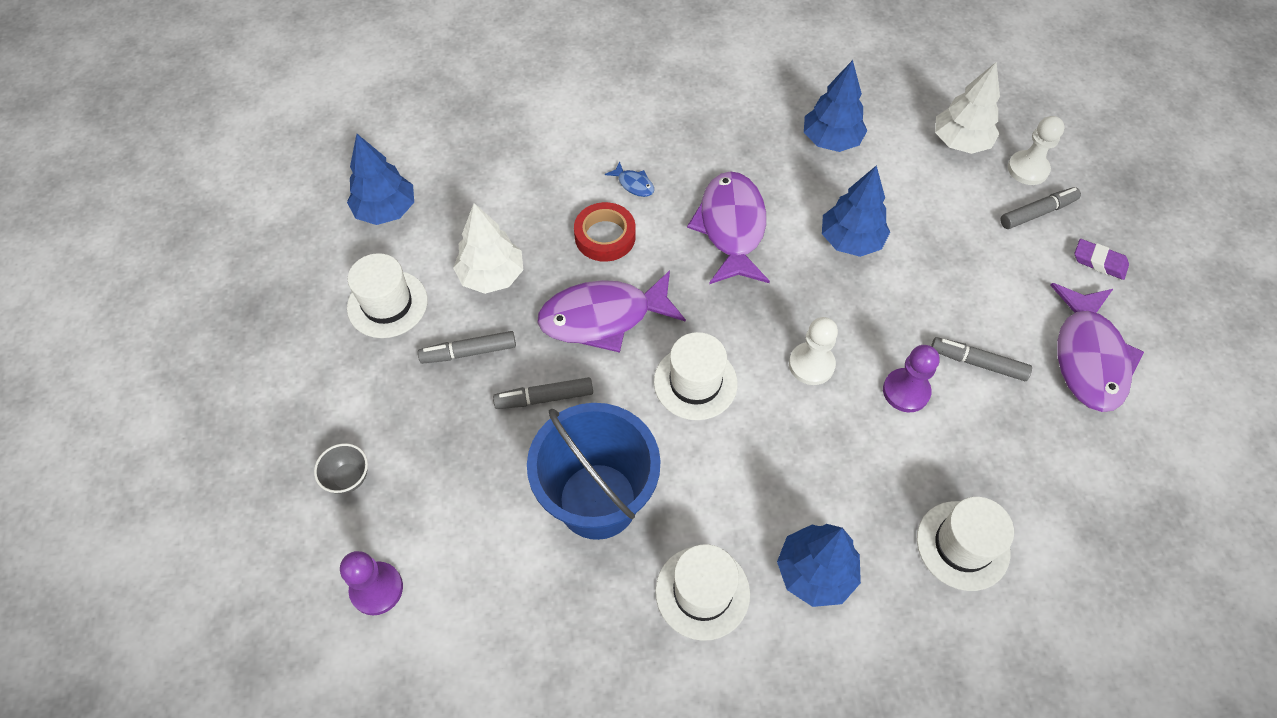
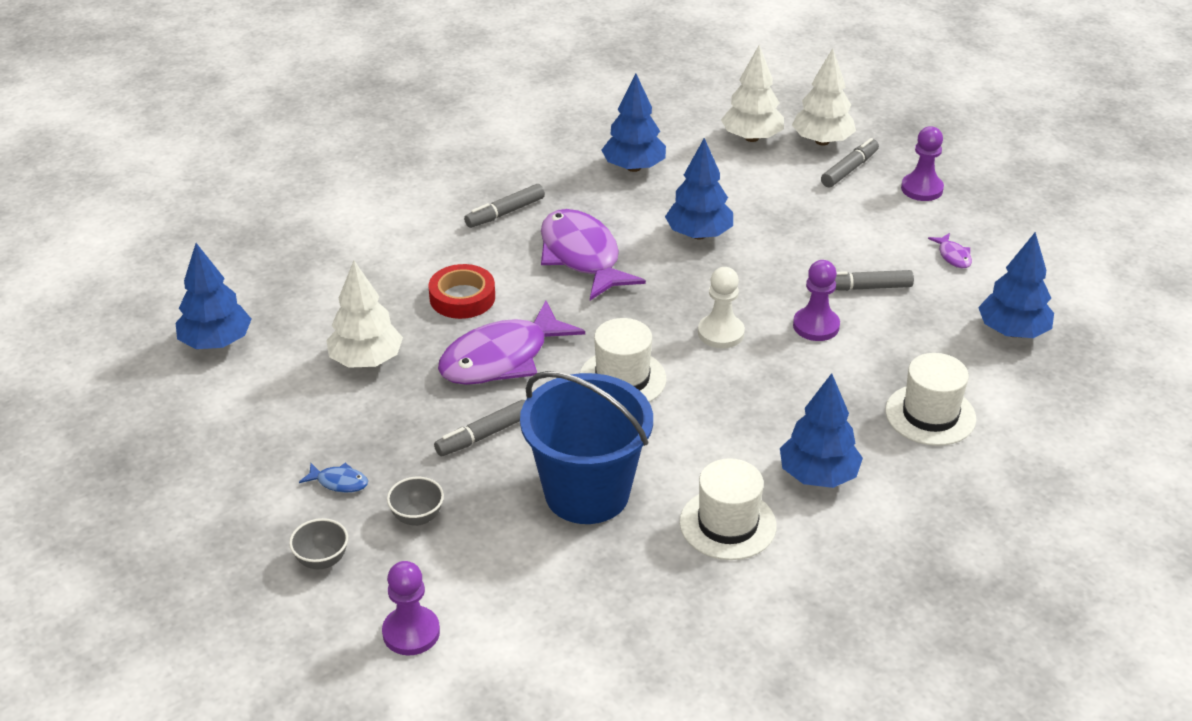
camera: 25 degrees left, 20 degrees down
white hat [347,253,428,338] -> none
grey marker [418,331,516,364] -> grey marker moved to [464,184,545,228]
blue fish [605,161,654,197] -> blue fish moved to [299,463,368,493]
white pawn [1008,116,1064,185] -> white tree [792,48,856,146]
purple fish [1051,283,1144,412] -> purple fish [928,233,972,268], size x0.41
purple eraser [1075,239,1129,280] -> purple pawn [901,126,944,201]
none -> grey bowl [387,477,444,526]
none -> blue tree [978,232,1054,338]

